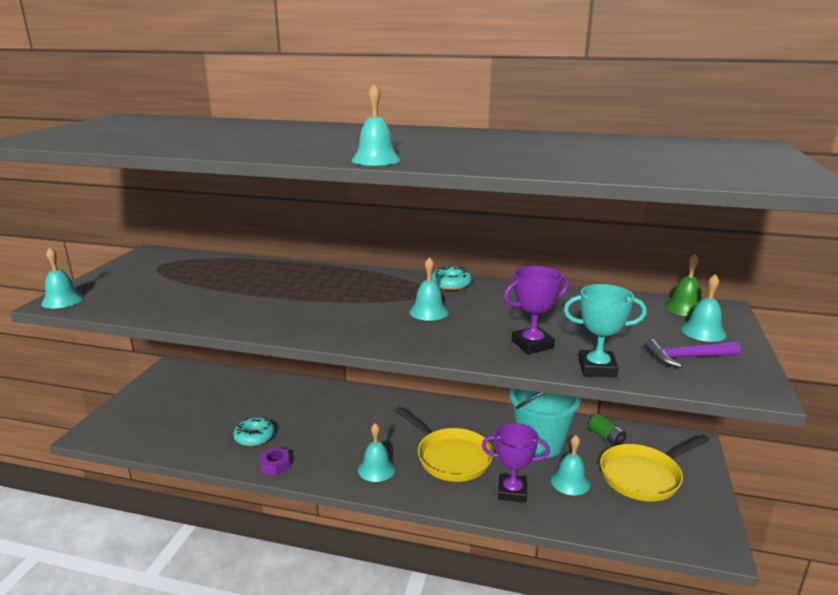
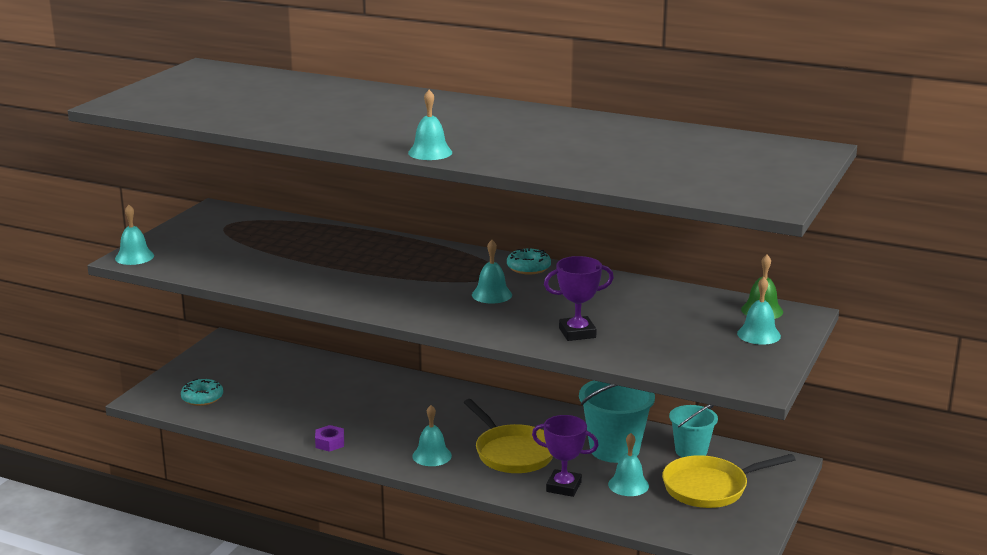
camera: 10 degrees right, 0 degrees up
turquoise donut [233,417,275,446] -> turquoise donut moved to [181,379,223,406]
turquoise trophy [563,284,647,377] -> none
green battery [588,414,627,446] -> turquoise bucket [669,405,718,457]
purple hammer [644,339,741,368] -> none

